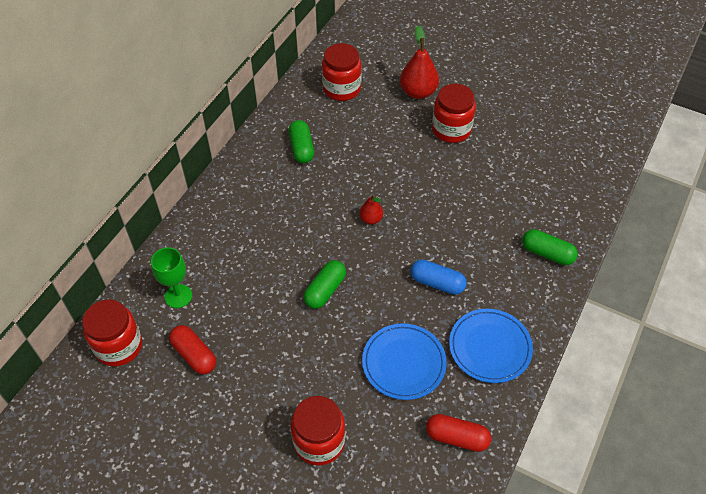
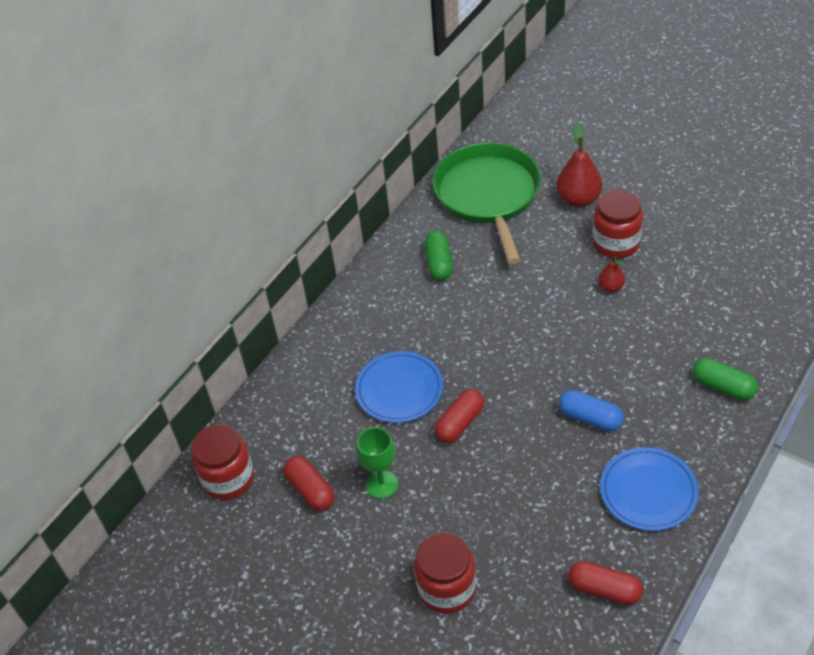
camera: 10 degrees right, 5 degrees down
green goblet [151,247,192,308] -> green goblet moved to [357,427,398,499]
green capsule [303,260,346,309] -> red capsule [434,389,484,443]
red jar [322,43,362,101] -> green pan [432,143,541,264]
red pear [359,194,383,224] -> red pear moved to [598,257,625,292]
blue plate [362,323,447,400] -> blue plate moved to [355,351,443,423]

